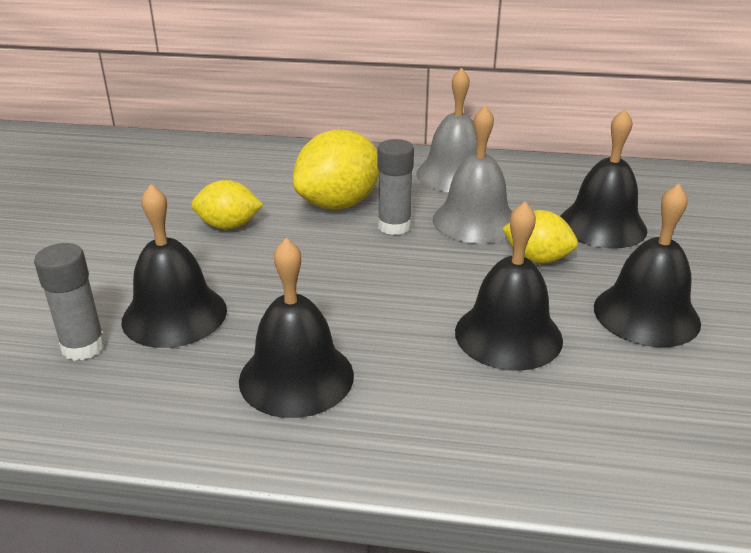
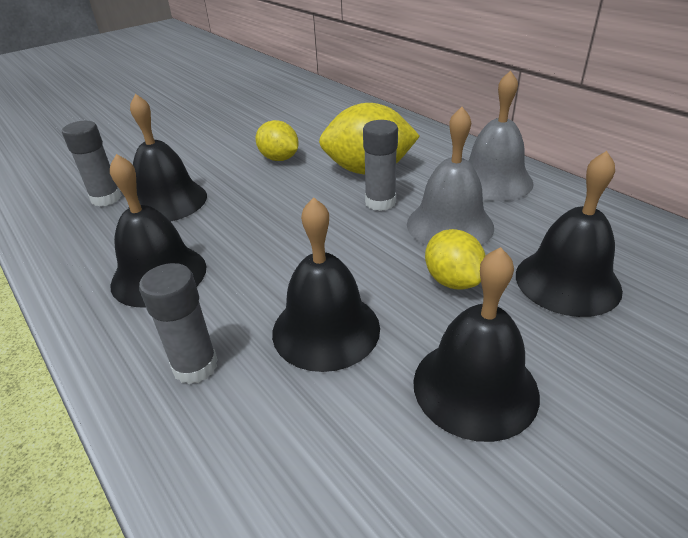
camera: 45 degrees right, 5 degrees up
none -> grey glue stick [139,263,218,384]

